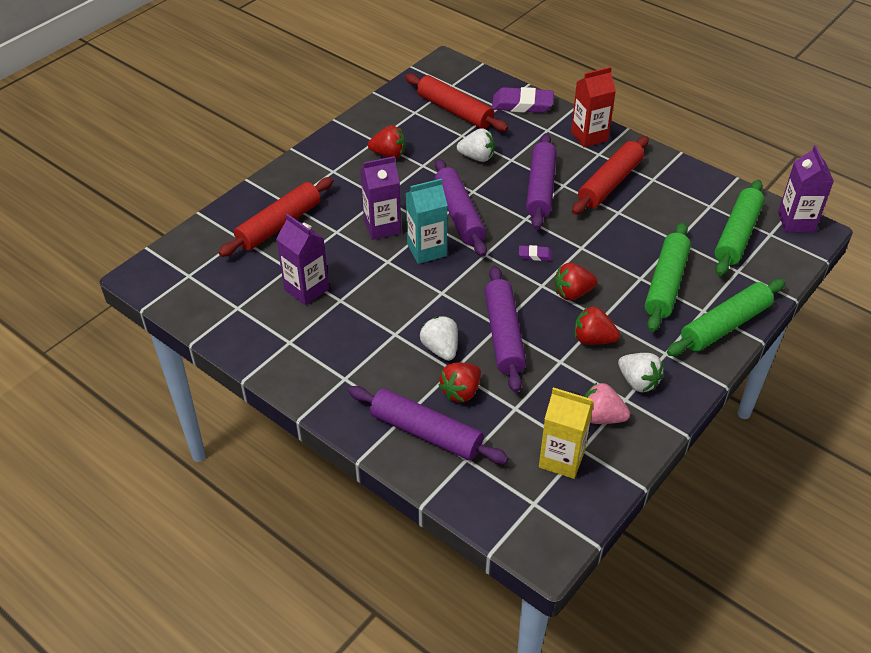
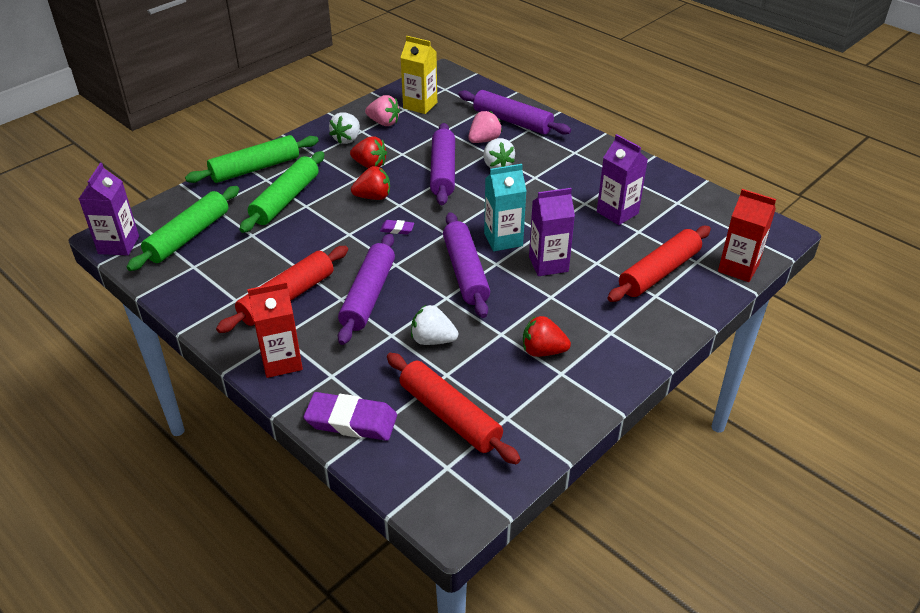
camera: 175 degrees left, 5 degrees down
red strawberry [439,363,481,402] -> pink strawberry [468,111,502,143]
white strawberry [618,353,664,392] -> white strawberry turned 120 degrees counterclockwise [329,112,360,144]
none -> red carton [718,189,776,282]

